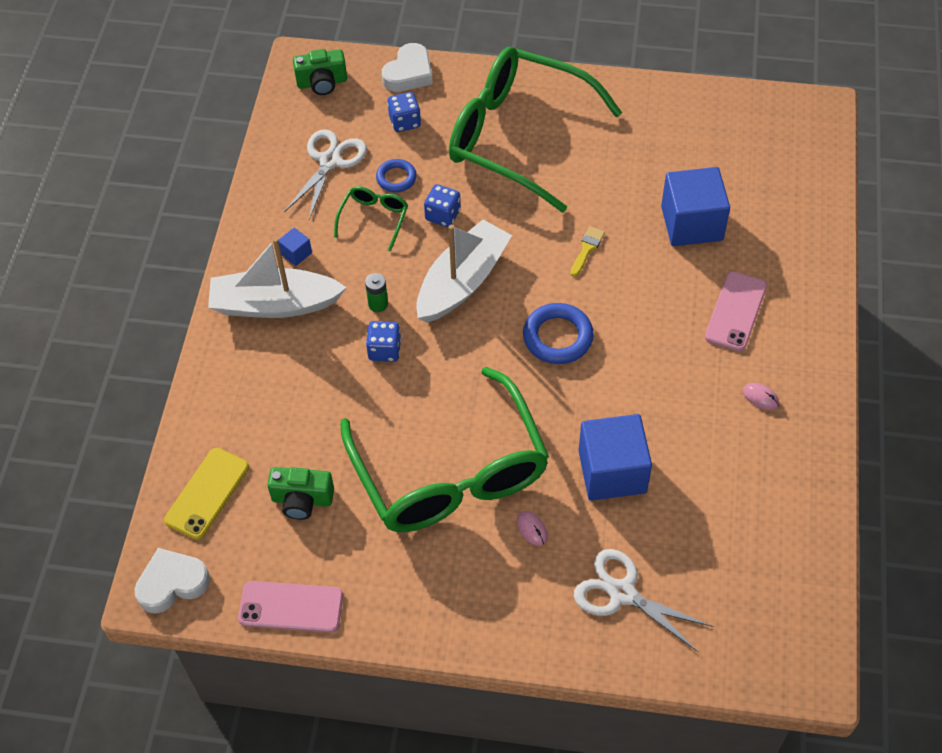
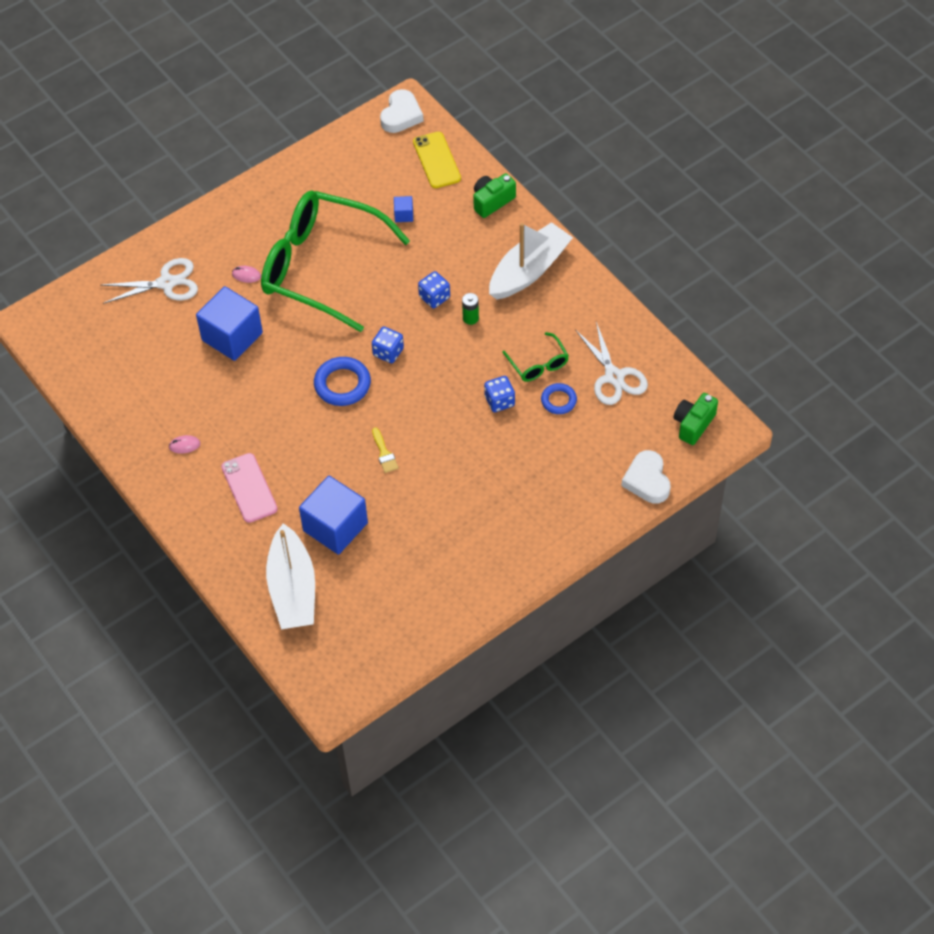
camera: 135 degrees right, 0 degrees up
pink phone [238,581,343,632] -> none
green camera [268,467,334,520] -> green camera moved to [473,173,516,218]
blue cube [278,228,312,266] -> blue cube moved to [394,196,413,222]
blue dice [387,92,421,132] -> blue dice moved to [372,327,404,363]
white boat [416,220,512,323] -> white boat moved to [266,523,315,629]
green glasses [449,47,622,213] -> none

